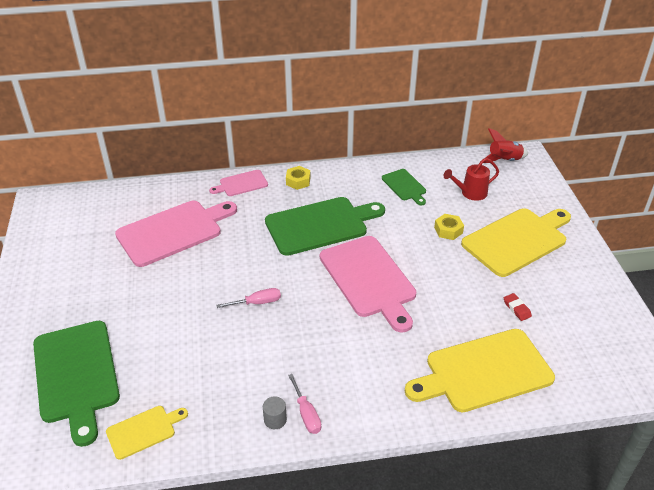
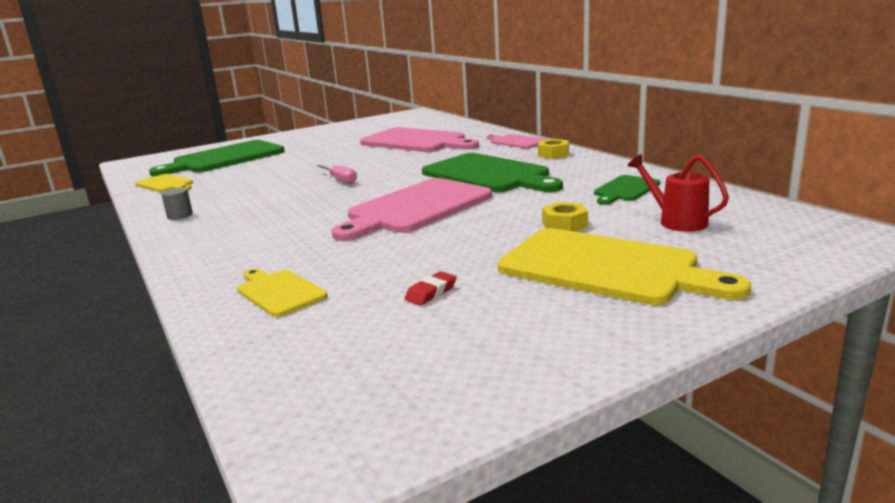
camera: 70 degrees right, 20 degrees down
pink screwdriver [288,374,321,434] -> none
yellow cutting board [405,329,555,412] -> yellow cutting board [237,268,328,317], size x0.51
red rocket [480,128,528,163] -> none

